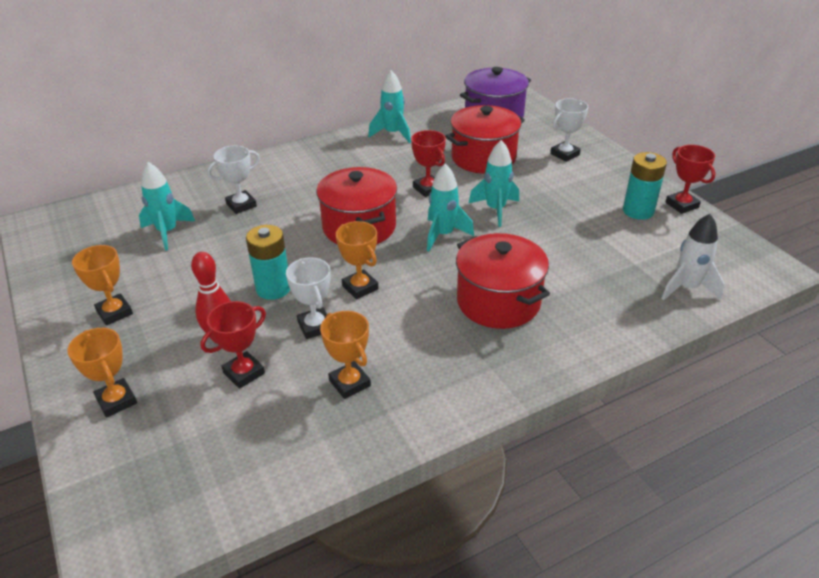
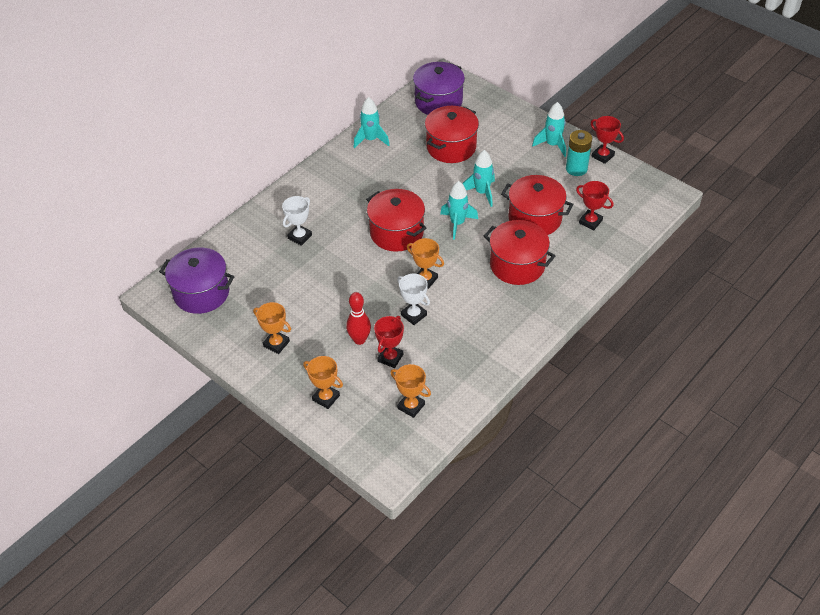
camera: 20 degrees left, 10 degrees up
turquoise rocket [139,162,195,251] -> turquoise rocket moved to [532,102,566,157]
turquoise battery [246,225,290,300] -> none
orange trophy [320,311,371,399] -> orange trophy moved to [390,364,431,418]
red trophy [411,130,446,197] -> red trophy moved to [576,181,614,230]
white trophy [550,98,588,162] -> none
white rocket [661,214,724,301] -> none
none -> purple pot [159,247,235,314]
none -> red pot [501,175,573,235]

